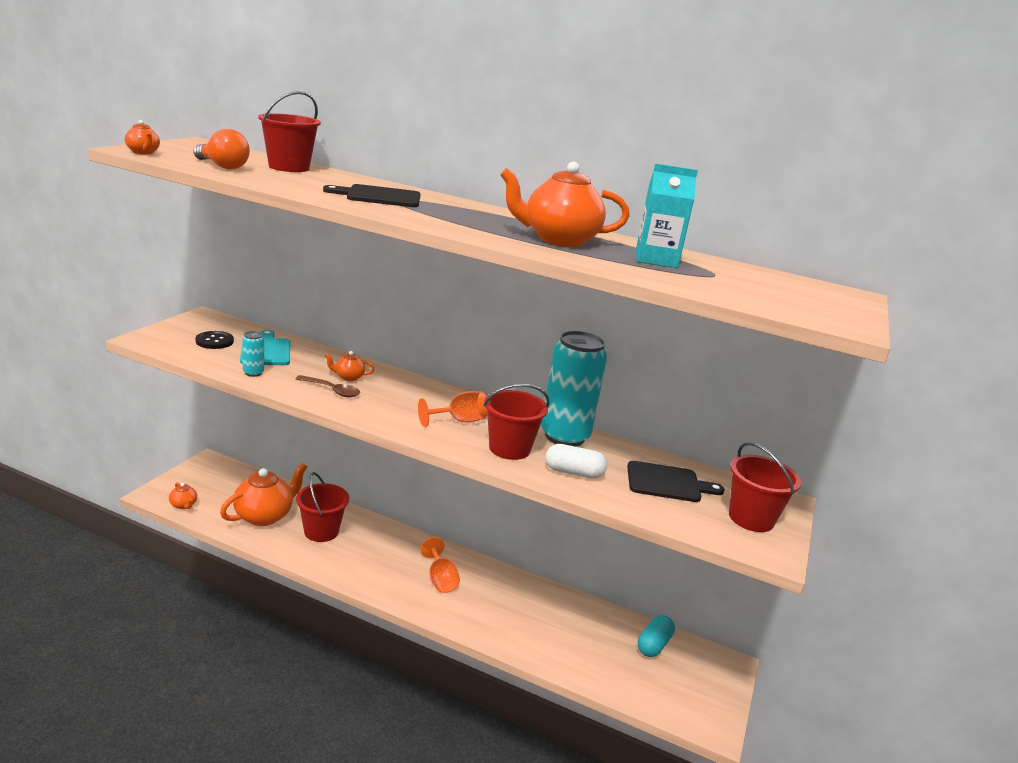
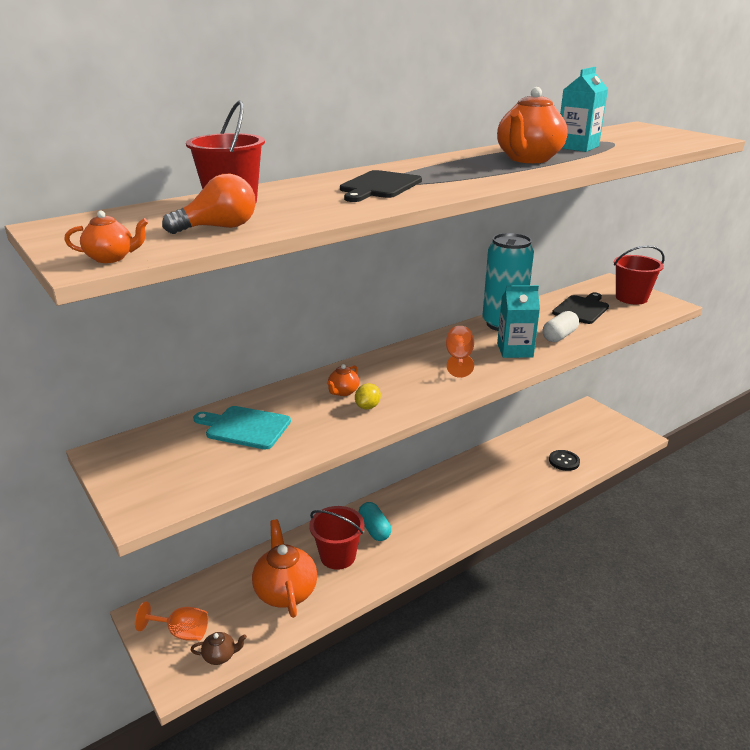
camera: 55 degrees left, 5 degrees up
orange teapot [169,482,197,509] -> brown teapot [191,632,247,665]
black button [195,331,234,349] -> black button moved to [549,450,580,471]
turquoise can [242,331,264,377] -> none
brown spoon [296,375,360,397] -> yellow lemon [355,383,381,409]
orange goblet [421,537,460,593] -> orange goblet moved to [135,601,208,641]
red bucket [483,384,550,460] -> turquoise carton [497,285,540,358]
turquoise capsule [638,615,675,657] -> turquoise capsule moved to [359,502,391,541]

